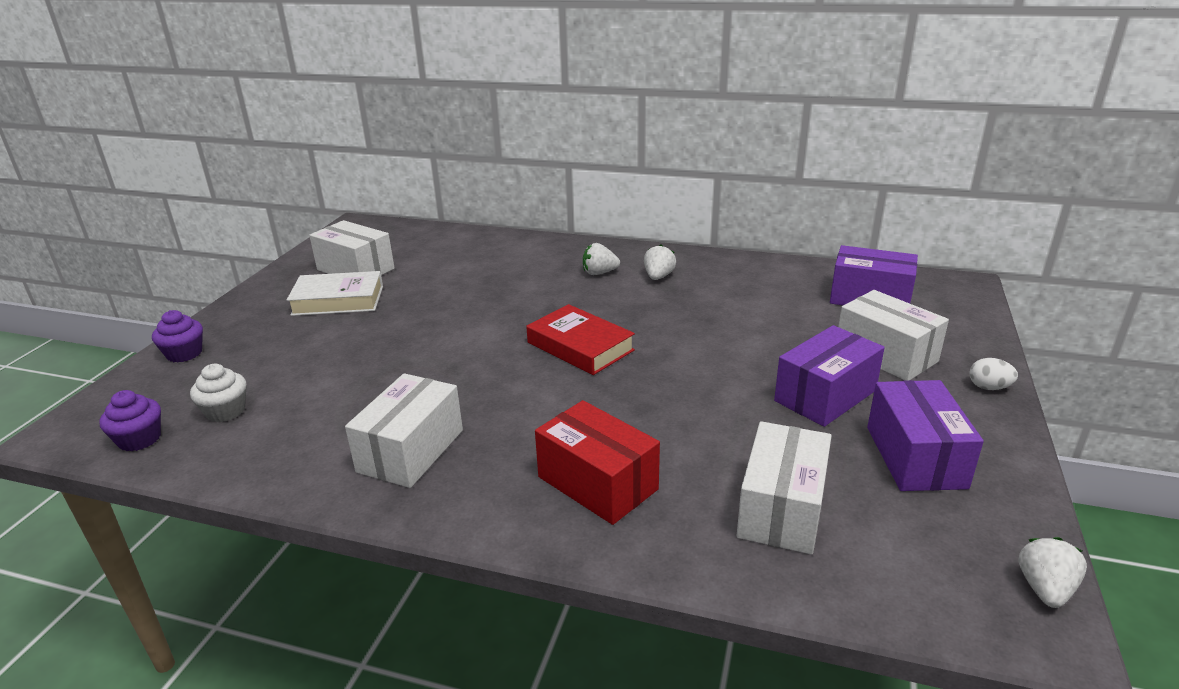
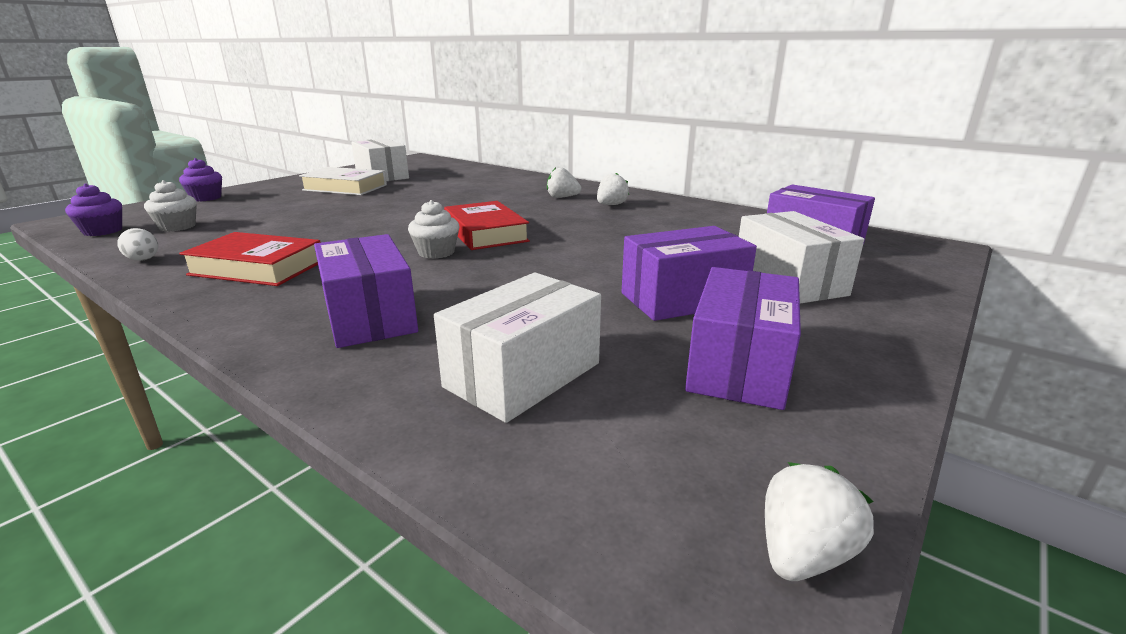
camera: 20 degrees right, 5 degrees down
white box [345,373,463,488] -> red book [179,232,321,286]
red box [535,400,660,525] -> purple box [314,234,418,348]
white egg [969,358,1018,390] -> white egg moved to [117,228,158,261]
none -> white cupcake [408,200,460,259]

